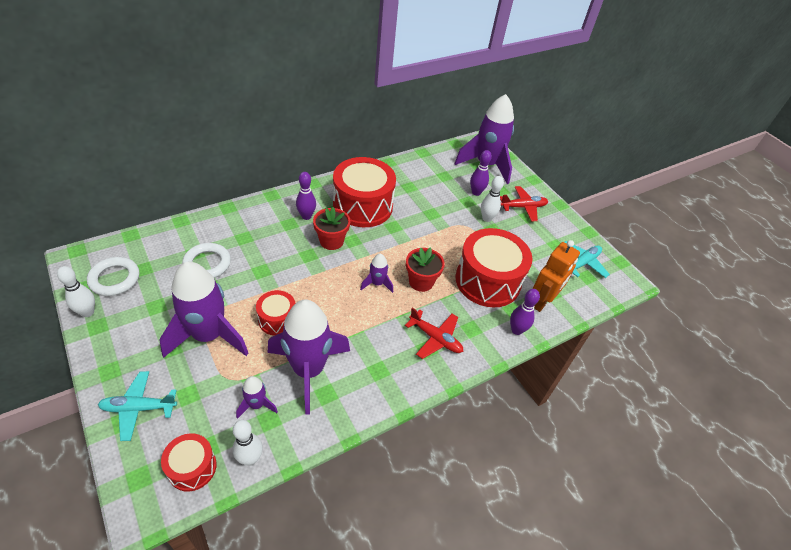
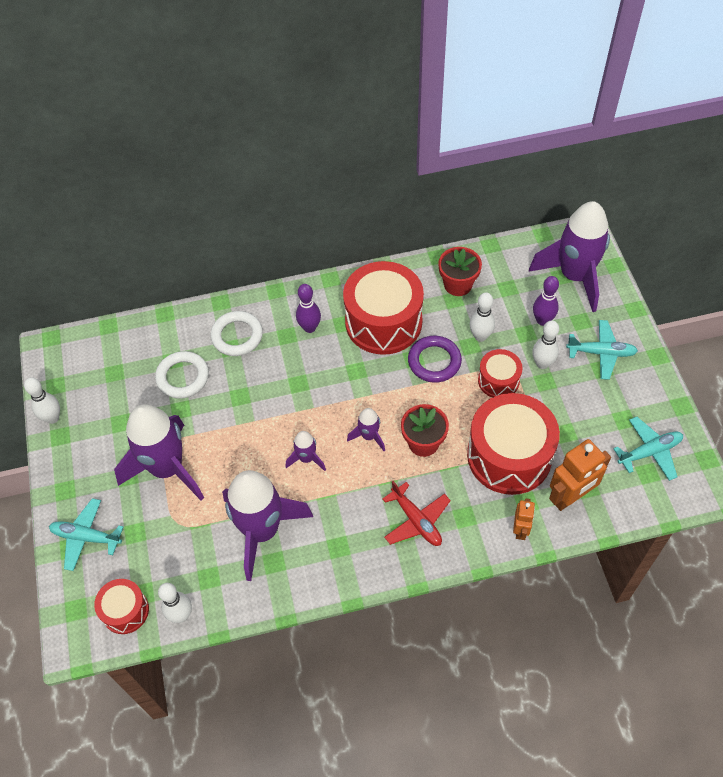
camera: 25 degrees right, 10 degrees up
white ring [87,257,139,296] -> white ring moved to [210,311,263,356]
purple rocket [236,376,278,419] -> purple rocket moved to [286,431,326,471]
red drum [256,290,295,336] -> red drum moved to [478,349,523,398]
red flower pot [313,207,350,250] -> red flower pot moved to [438,247,482,296]
red plane [500,186,548,222] -> turquoise plane [566,320,638,380]
purple bowling pin [510,289,540,335] -> orange robot [513,498,535,540]
none -> purple ring [408,336,462,383]
none -> white bowling pin [470,292,495,342]

